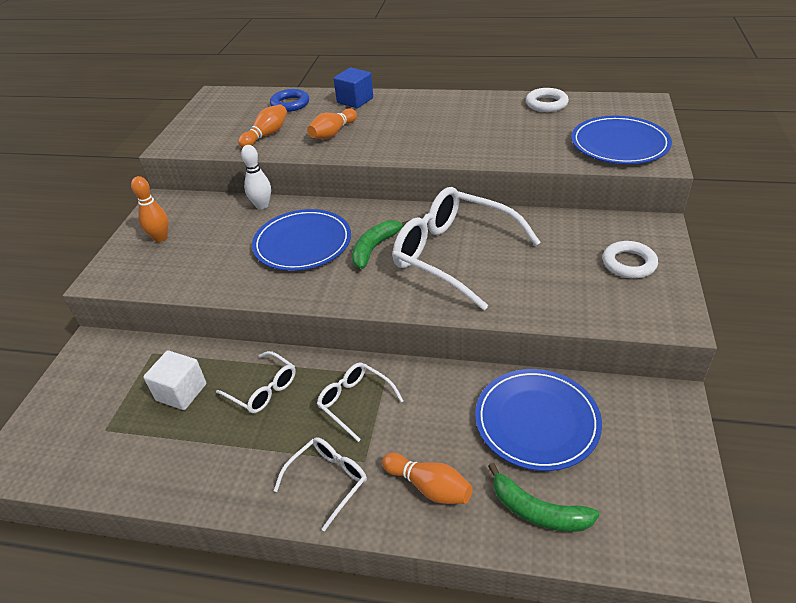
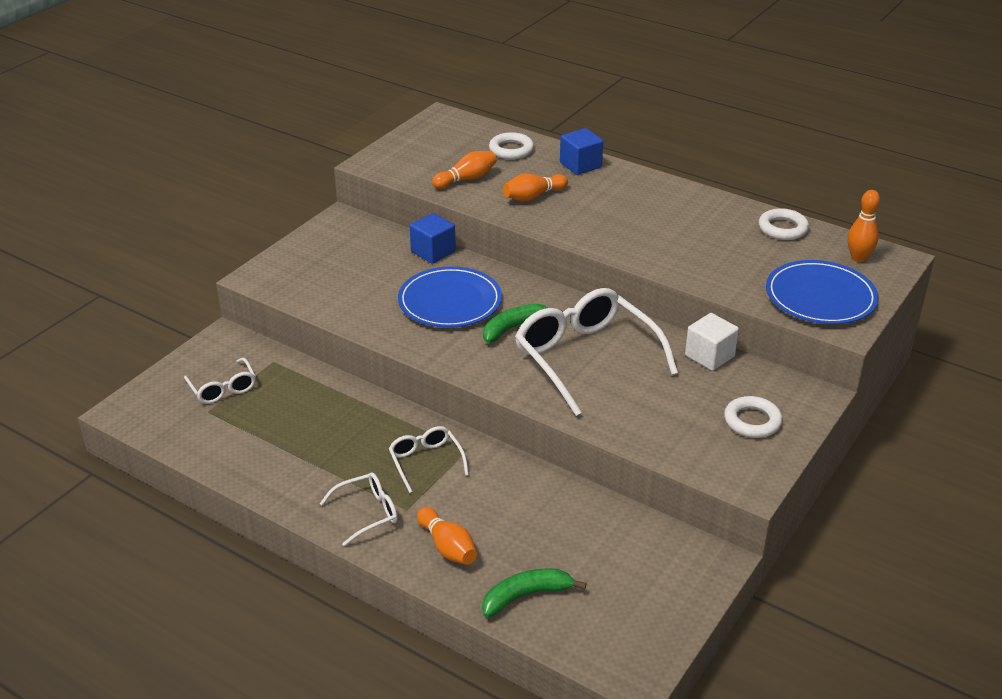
camera: 20 degrees right, 5 degrees down
orange bowling pin [131,176,169,242] -> orange bowling pin moved to [847,190,880,262]
white cube [144,351,206,410] -> white cube moved to [685,313,739,371]
white glasses [216,351,296,413] -> white glasses moved to [184,358,256,404]
white bowling pin [241,145,271,209] -> blue cube [410,213,456,263]
blue ring [270,89,309,112] -> white ring [489,132,534,159]
blue plate [475,369,602,471] -> none
green banana [488,463,599,532] -> green banana turned 105 degrees clockwise [482,568,587,617]

